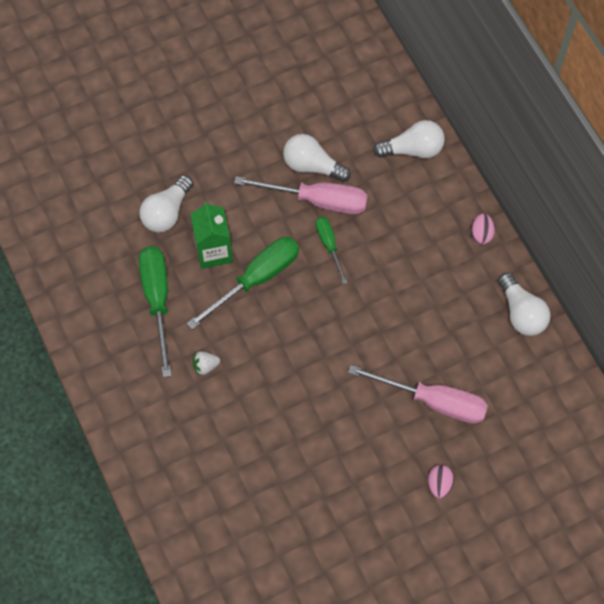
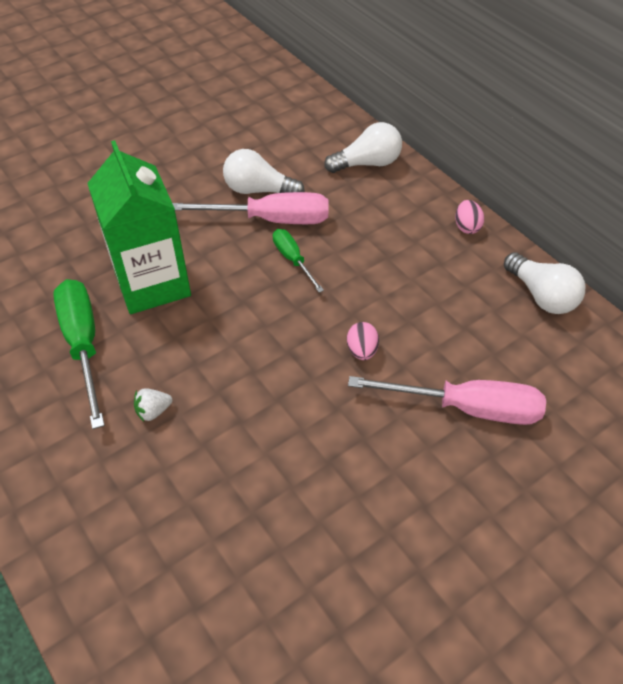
camera: 10 degrees left, 15 degrees down
white light bulb [140,175,193,232] -> none
green screwdriver [187,237,299,330] -> none
green carton [190,202,233,269] -> green carton [87,140,191,314], size x1.55
pink egg [428,465,454,499] -> pink egg moved to [347,322,379,360]

